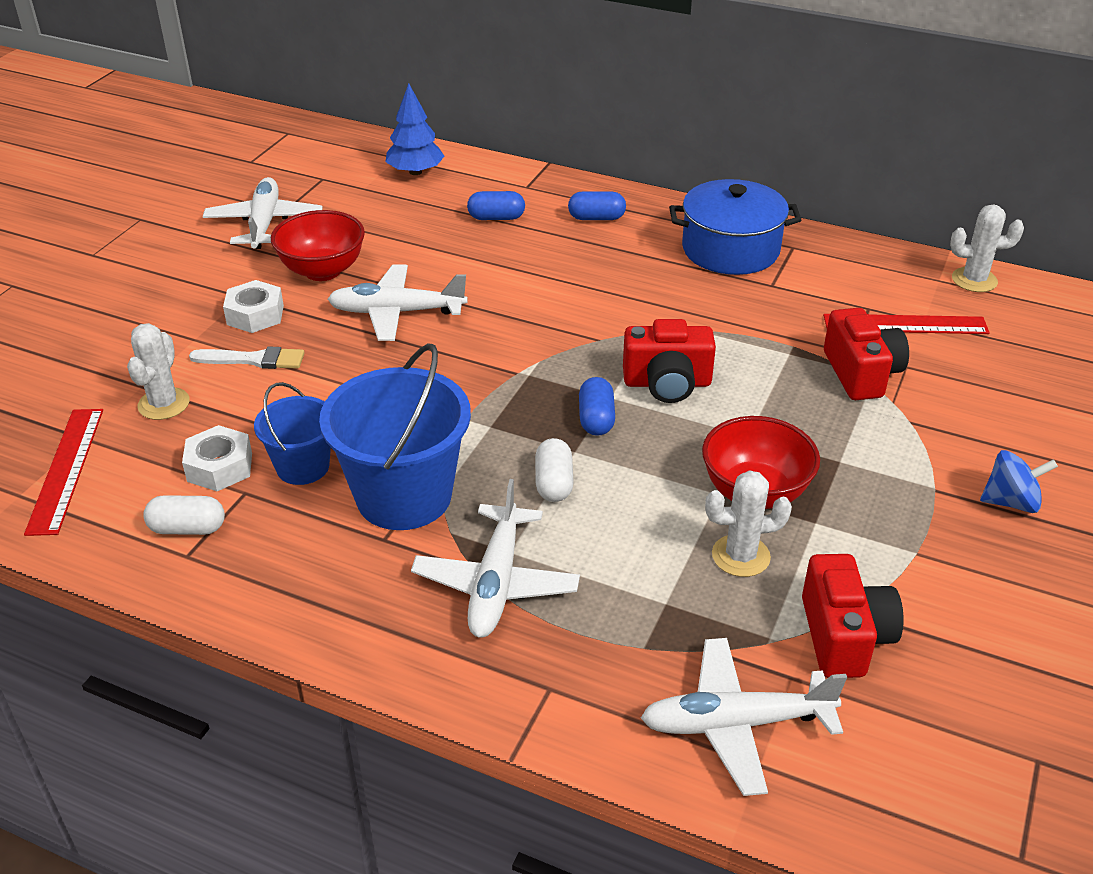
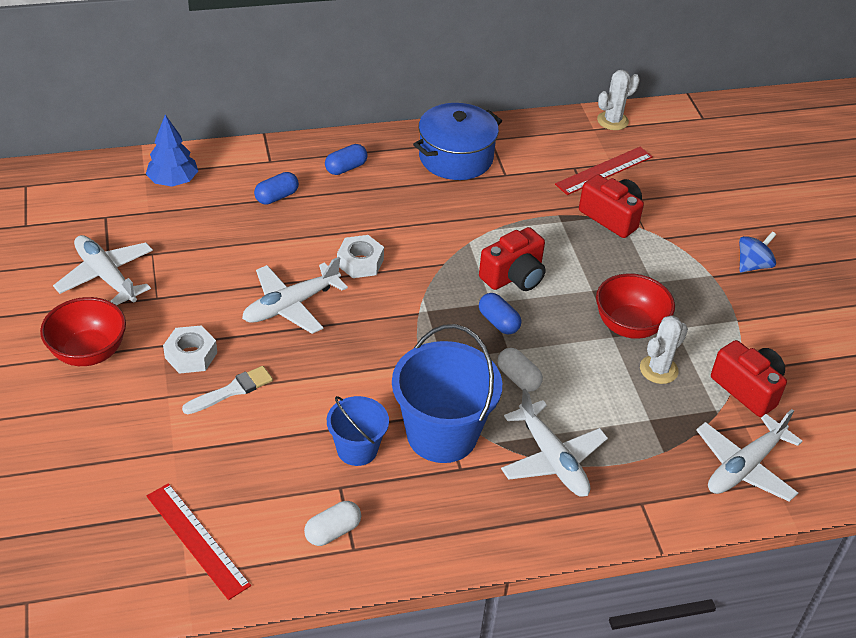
camera: 40 degrees left, 5 degrees up
white cactus [127,323,189,420] -> none
white nut [182,425,252,491] -> white nut moved to [337,235,384,278]
red bowl [271,210,365,281] -> red bowl moved to [40,297,126,366]

